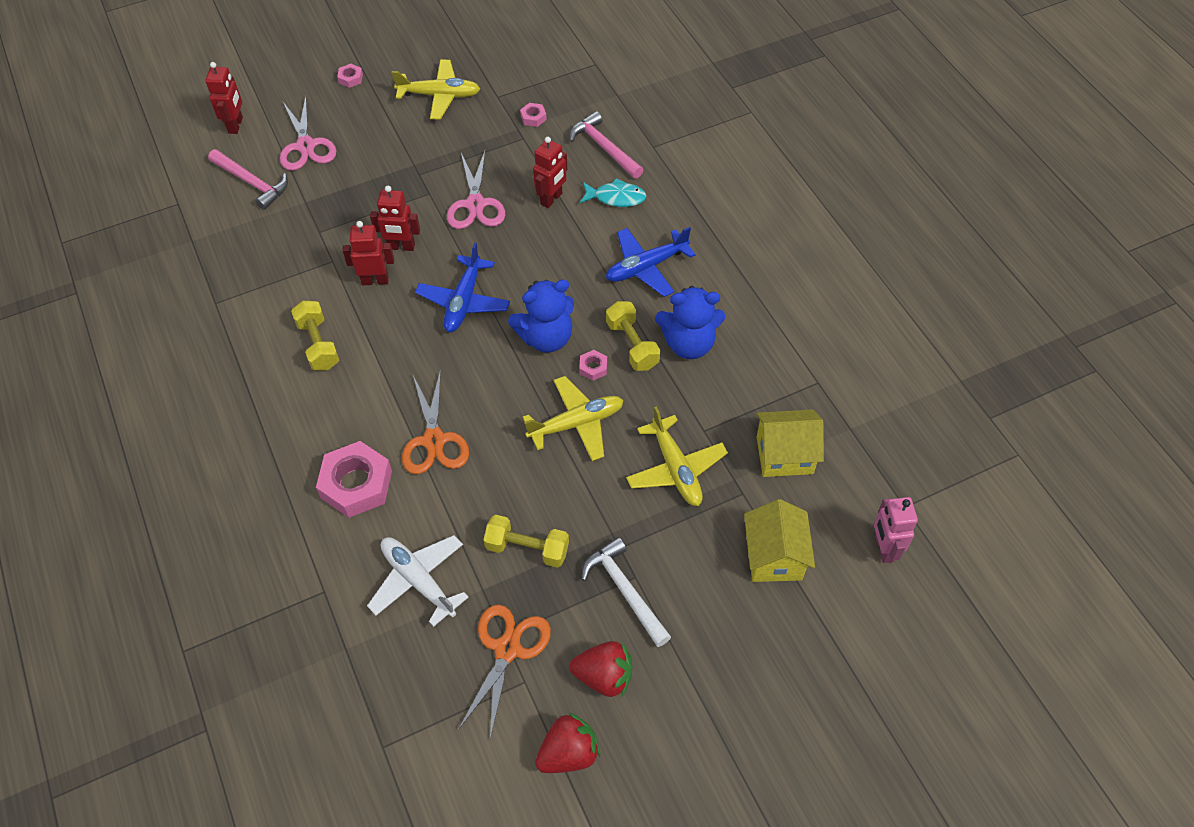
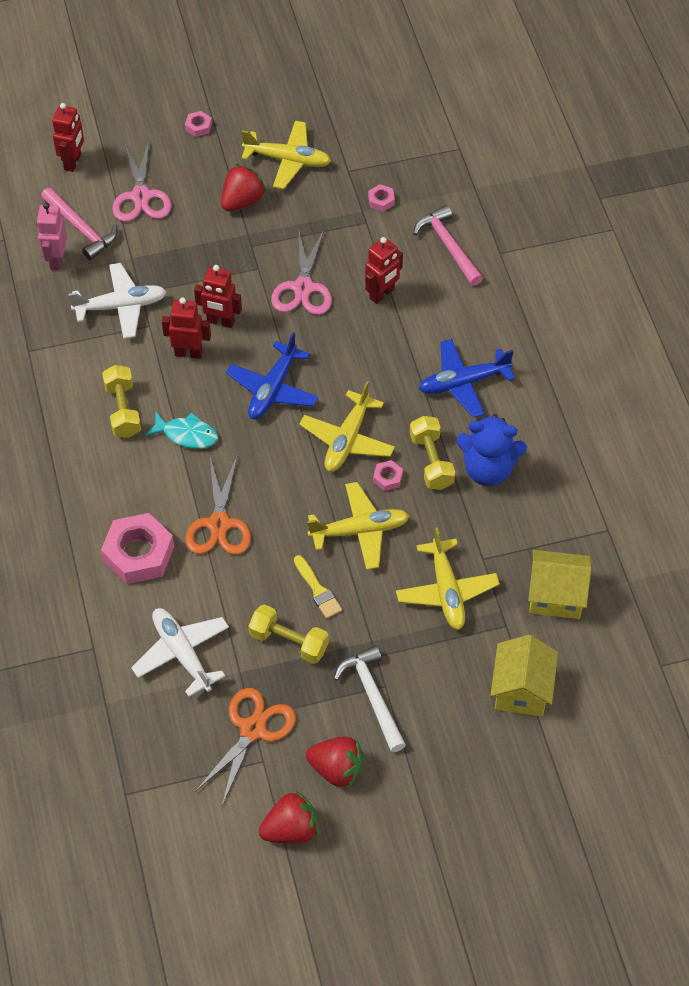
camera: 10 degrees right, 0 degrees up
blue teddy bear [508,279,574,352] -> yellow plane [299,381,395,472]
turquoise fish [580,178,646,207] -> turquoise fish moved to [145,411,218,449]
pink robot [874,497,918,563] -> pink robot moved to [36,203,67,270]
none -> white plane [68,263,166,339]
none -> red strawberry [221,164,266,211]
none -> yellow brush [294,555,342,619]

